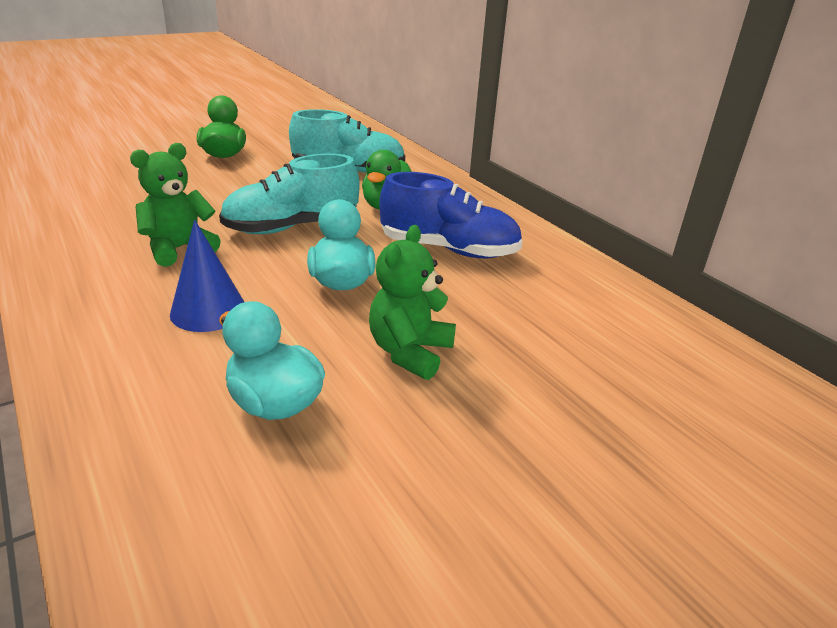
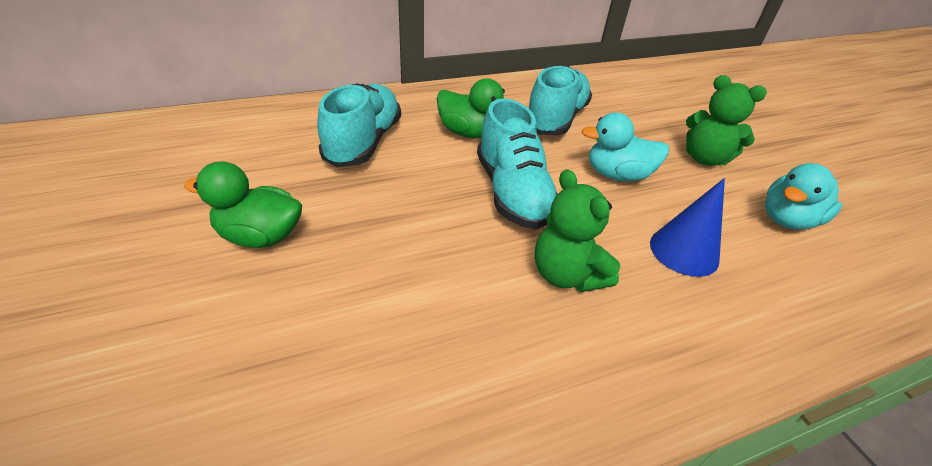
camera: 80 degrees left, 10 degrees up
blue shoe [379,172,523,258] -> turquoise shoe [529,65,592,136]

